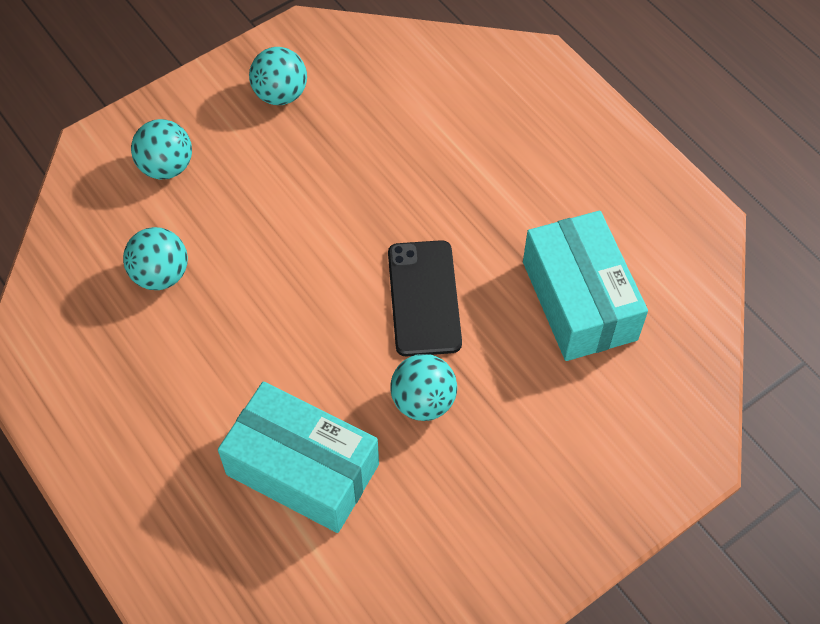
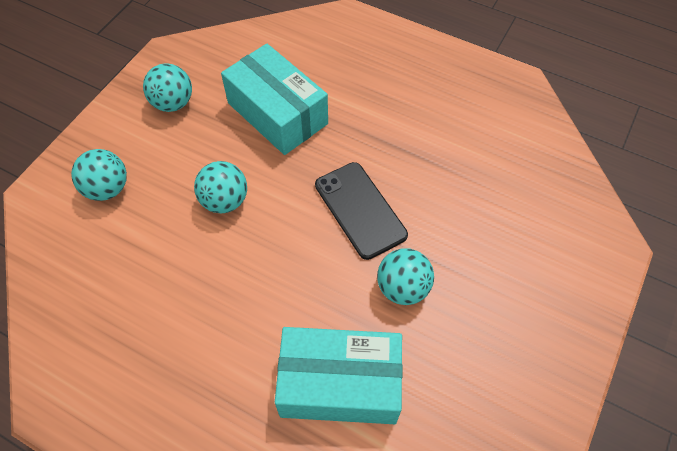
camera: 25 degrees left, 0 degrees up
turquoise ball [123,227,188,290] -> turquoise ball moved to [194,161,247,213]
turquoise box [523,211,648,361] -> turquoise box moved to [221,44,328,155]

